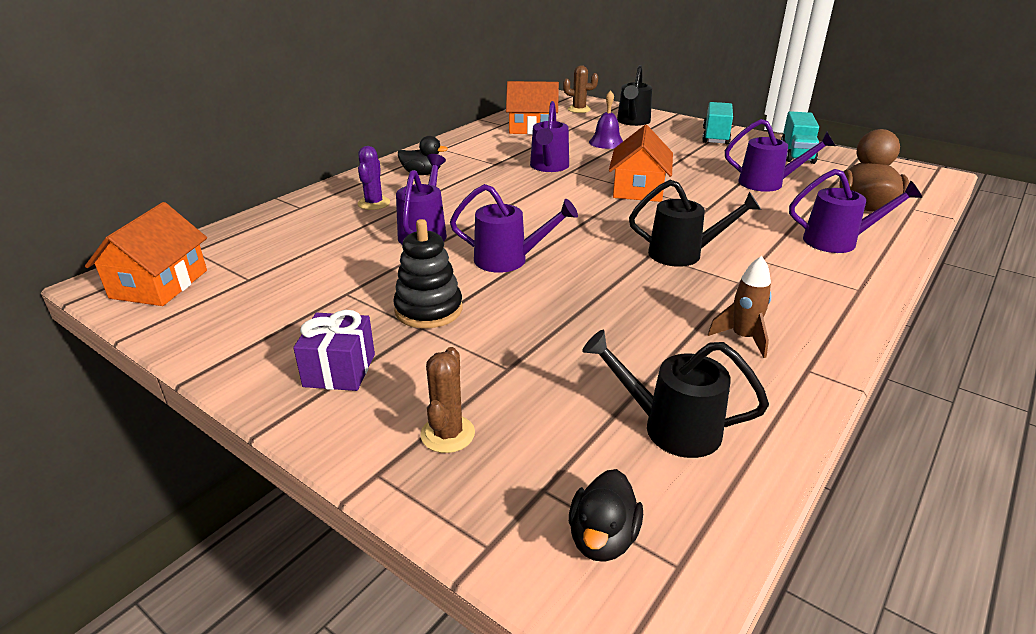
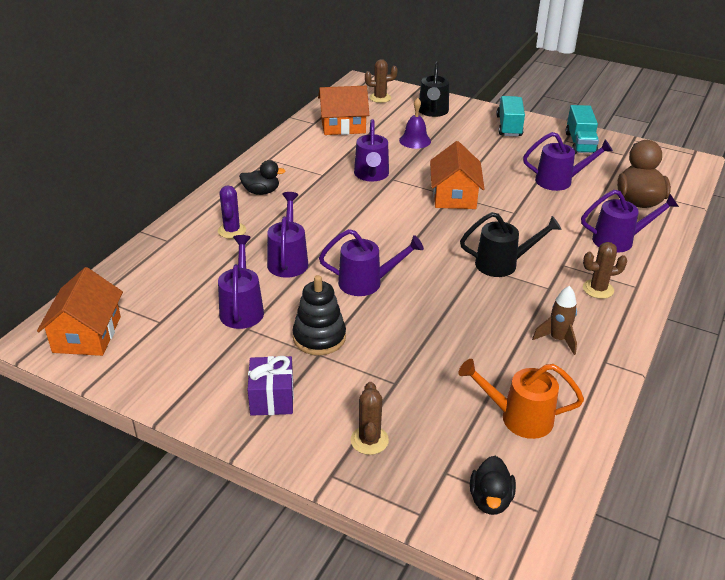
camera: 10 degrees left, 5 degrees up
black watering can [582,330,769,458] -> orange watering can [458,359,584,439]
none -> purple watering can [218,235,264,329]
none -> brown cactus [583,242,627,299]

